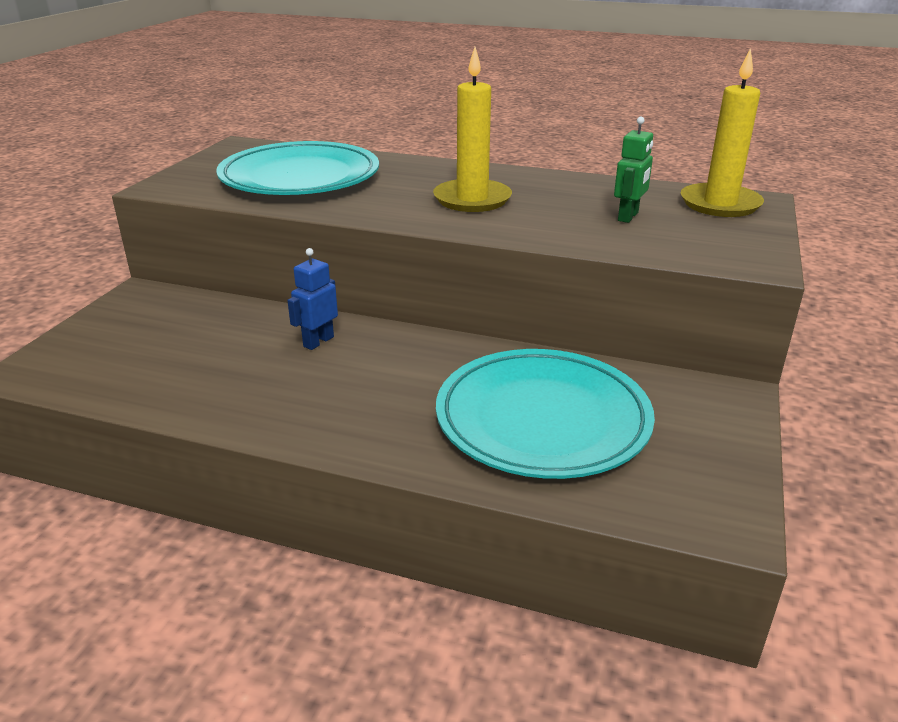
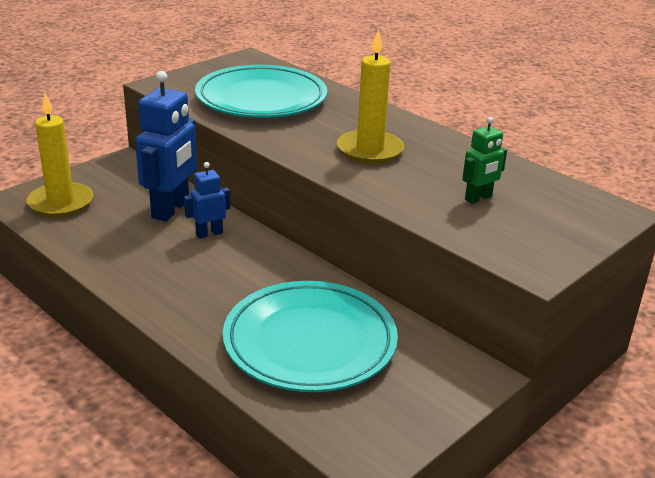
camera: 25 degrees right, 0 degrees up
yellow candle [681,48,764,217] -> yellow candle moved to [27,93,93,217]
none -> blue robot [135,71,197,221]

